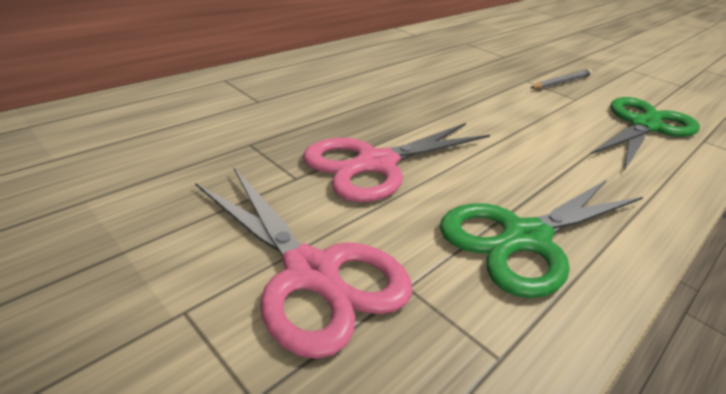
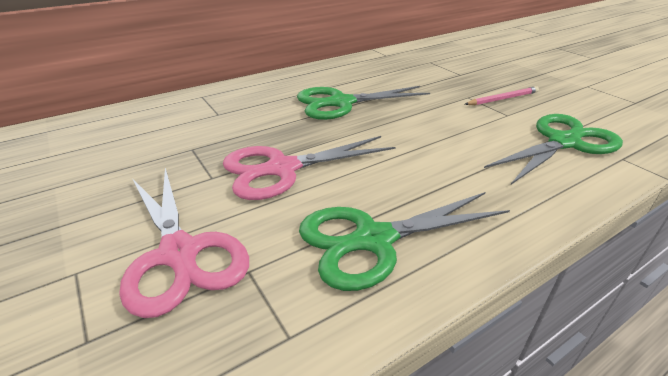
camera: 15 degrees right, 0 degrees up
grey pencil [531,69,592,89] -> pink pencil [465,86,539,105]
none -> green scissors [297,86,430,120]

